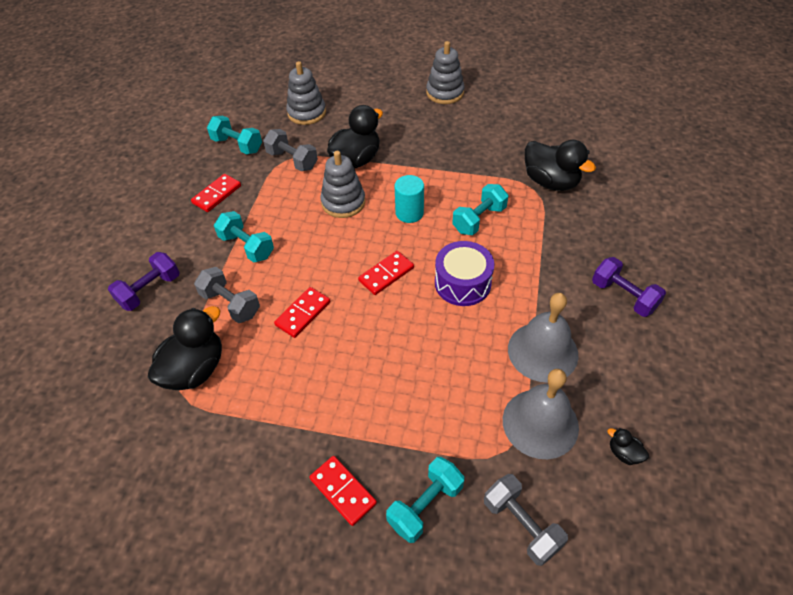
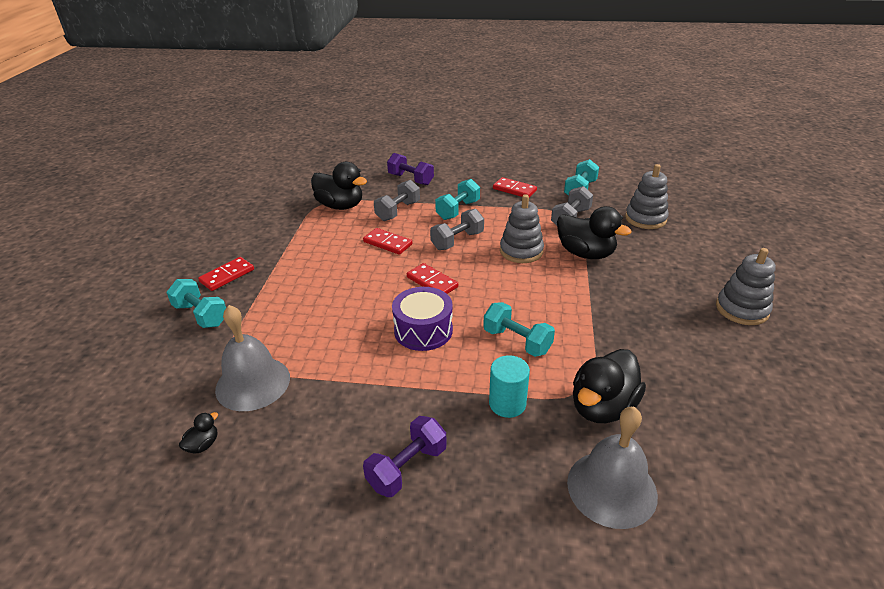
camera: 85 degrees right, 15 degrees down
turquoise cylinder [395,175,424,223] -> turquoise cylinder moved to [489,355,530,418]
grey dumbbell [484,474,568,566] -> grey dumbbell moved to [430,209,484,250]
grey bell [508,293,579,383] -> grey bell moved to [567,407,658,529]

